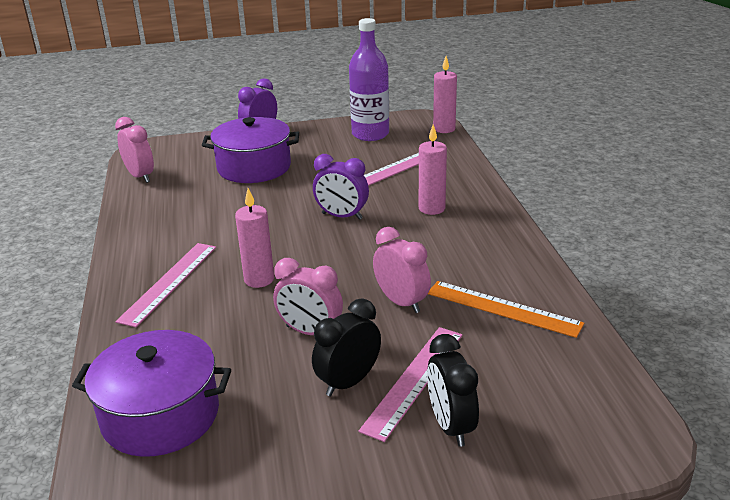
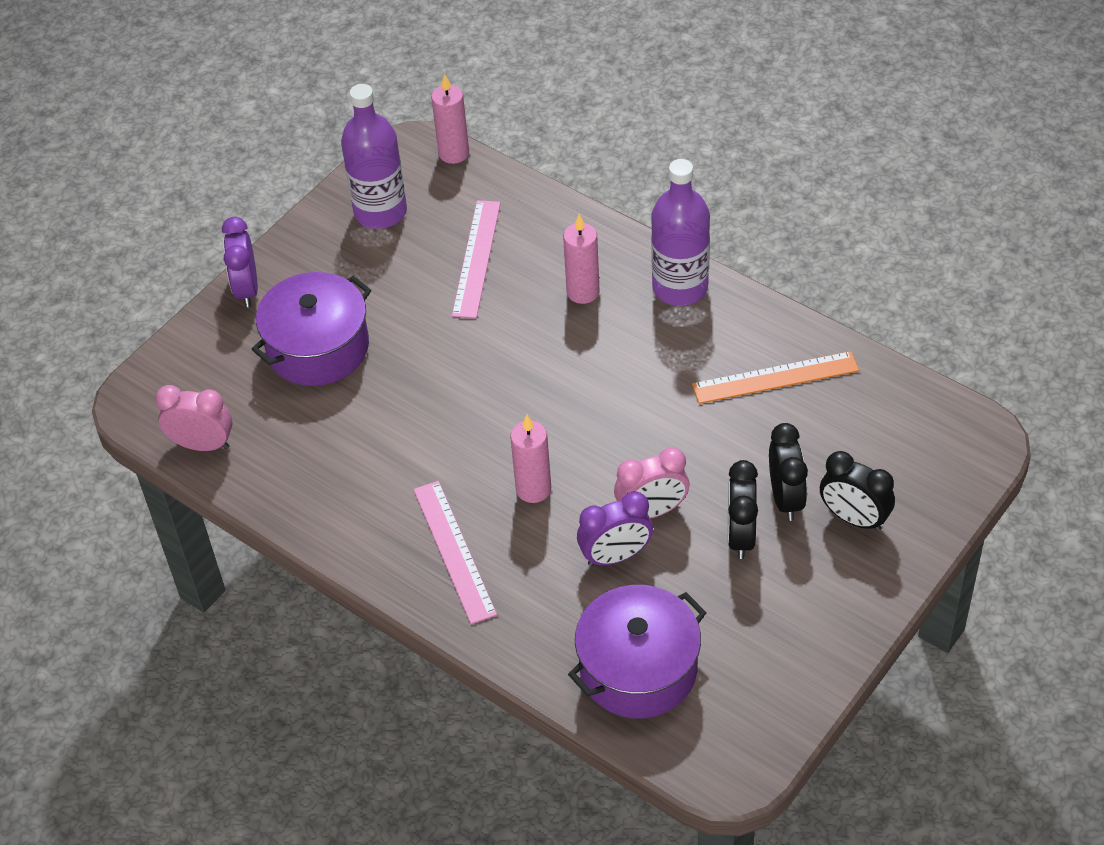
camera: 40 degrees left, 20 degrees up
purple clock [313,154,369,220] -> purple clock moved to [577,491,653,567]
pink ruler [358,327,462,442] -> black clock [769,423,808,521]
pink clock [373,227,431,313] -> none
none -> purple bottle [651,159,710,306]

